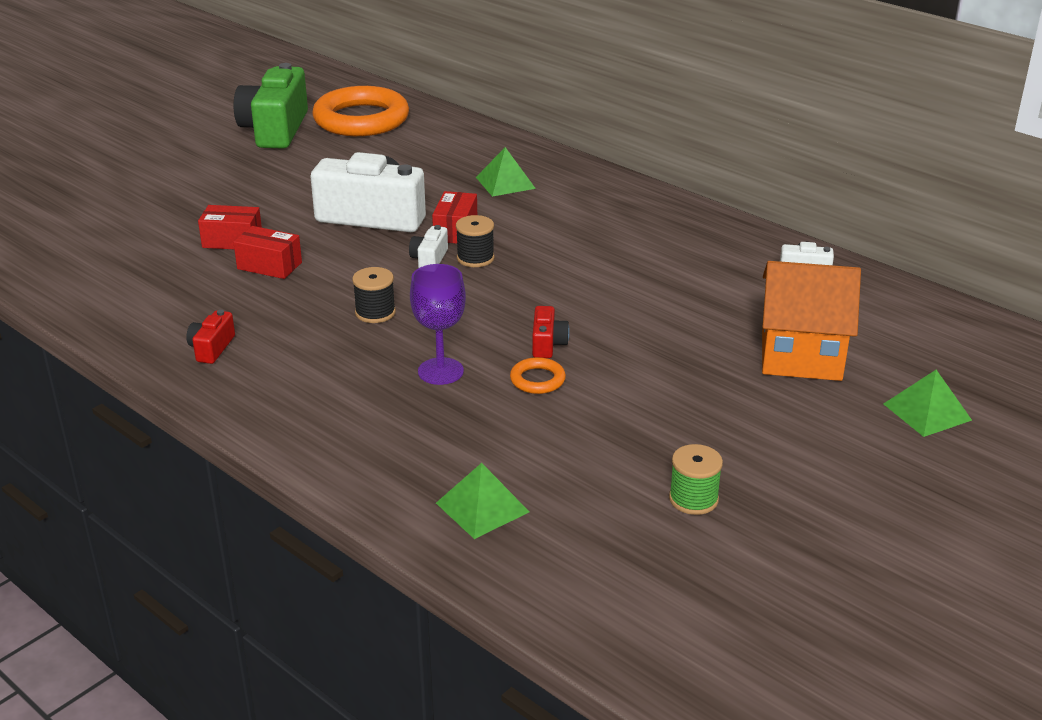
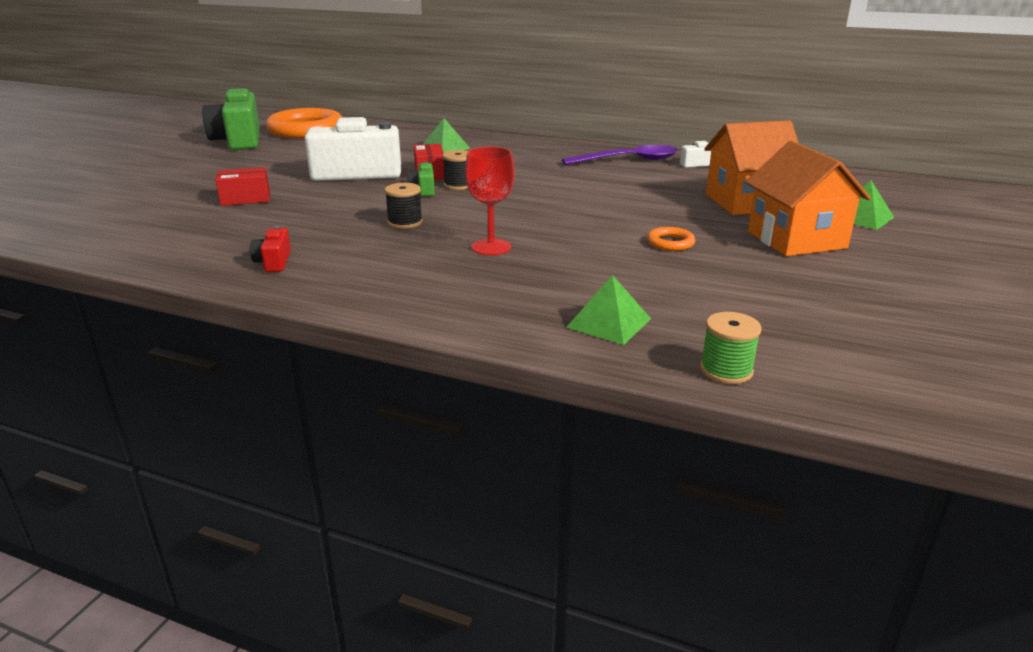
camera: 20 degrees left, 5 degrees down
red box [233,226,302,279] -> none
white camera [409,225,448,268] -> green camera [407,162,435,196]
purple goblet [410,264,466,385] -> red goblet [465,147,515,256]
orange ring [510,357,566,394] -> orange ring moved to [647,227,695,251]
red camera [532,306,570,358] -> none
green spool [669,444,723,515] -> green spool moved to [700,312,762,384]
none -> purple spoon [562,145,678,165]
none -> orange house [745,141,871,256]

